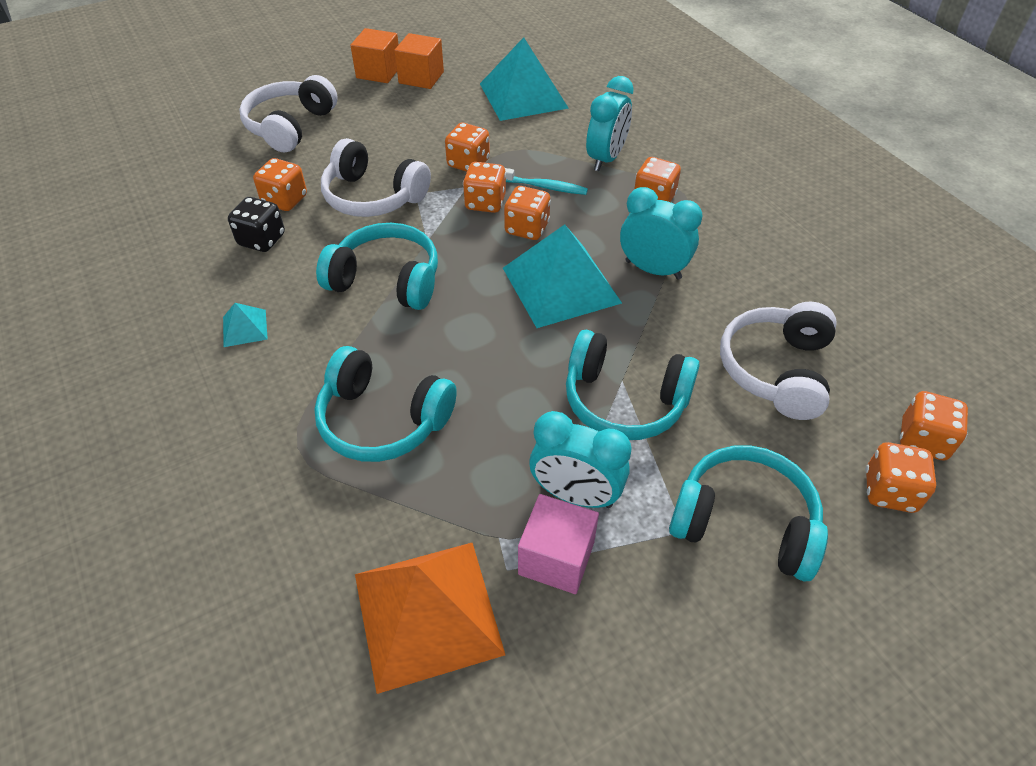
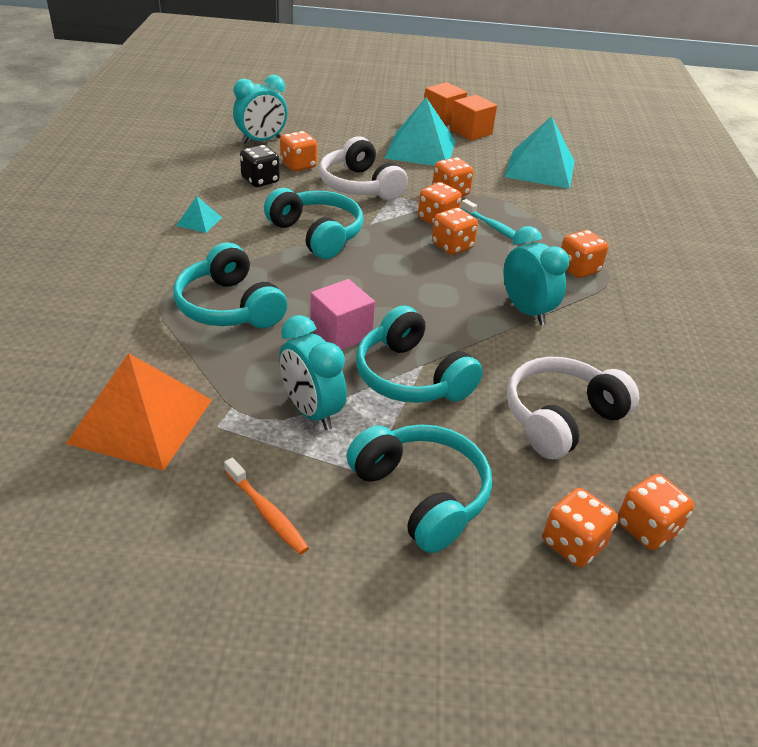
camera: 30 degrees right, 10 degrees down
white headphones [239,75,338,153] -> none
turquoise pyramid [503,224,622,328] -> turquoise pyramid moved to [384,97,456,166]
pink cube [518,494,599,594] -> pink cube moved to [310,279,375,350]
turquoise clock [586,76,634,171] -> turquoise clock moved to [233,75,288,144]
none -> orange toothbrush [224,457,309,555]

